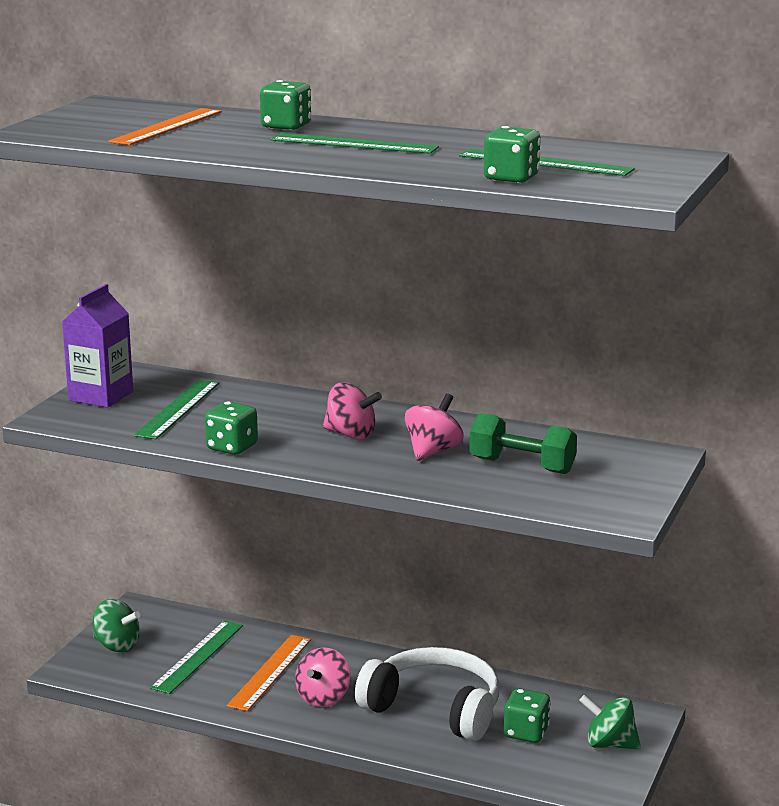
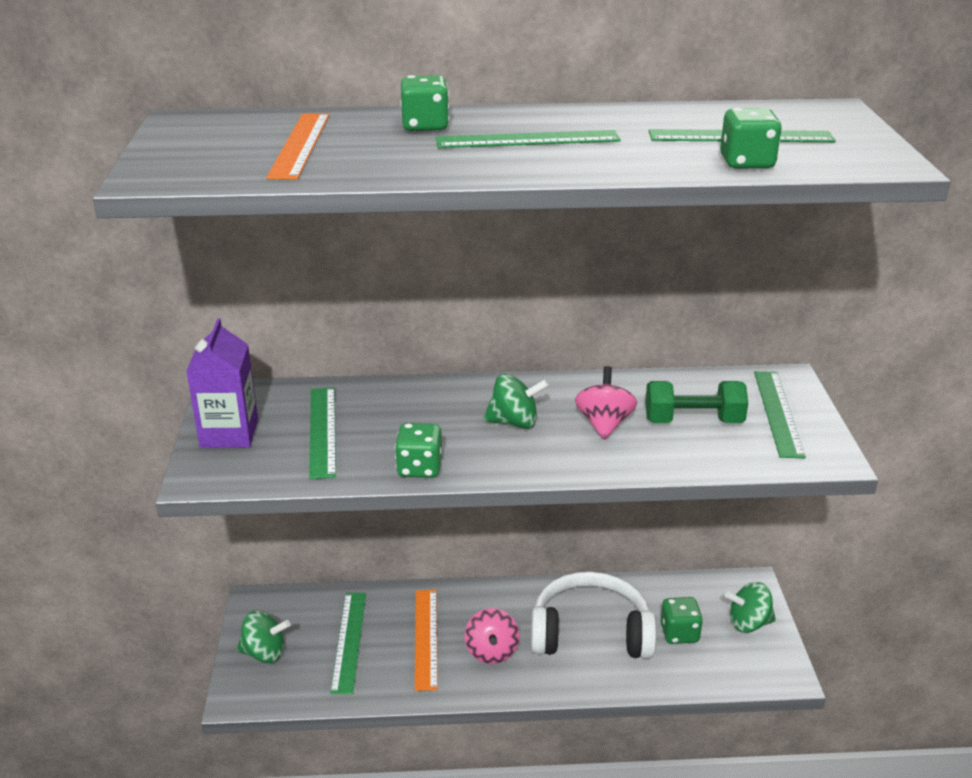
camera: 25 degrees left, 10 degrees up
pink spinning top [323,382,382,440] -> green spinning top [484,374,549,429]
none -> green ruler [754,371,806,458]

